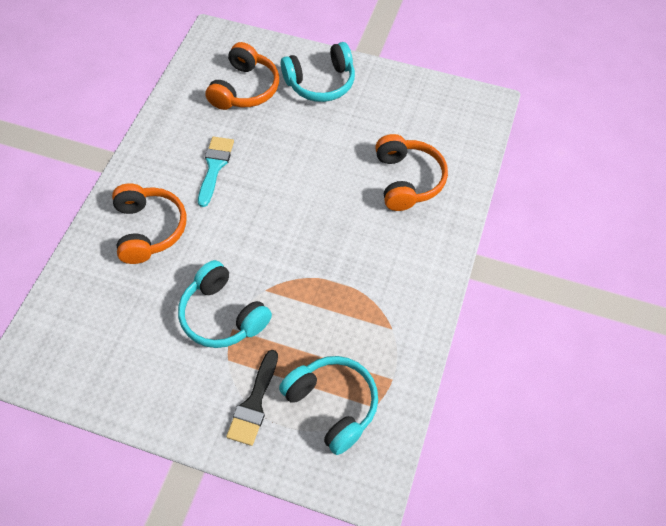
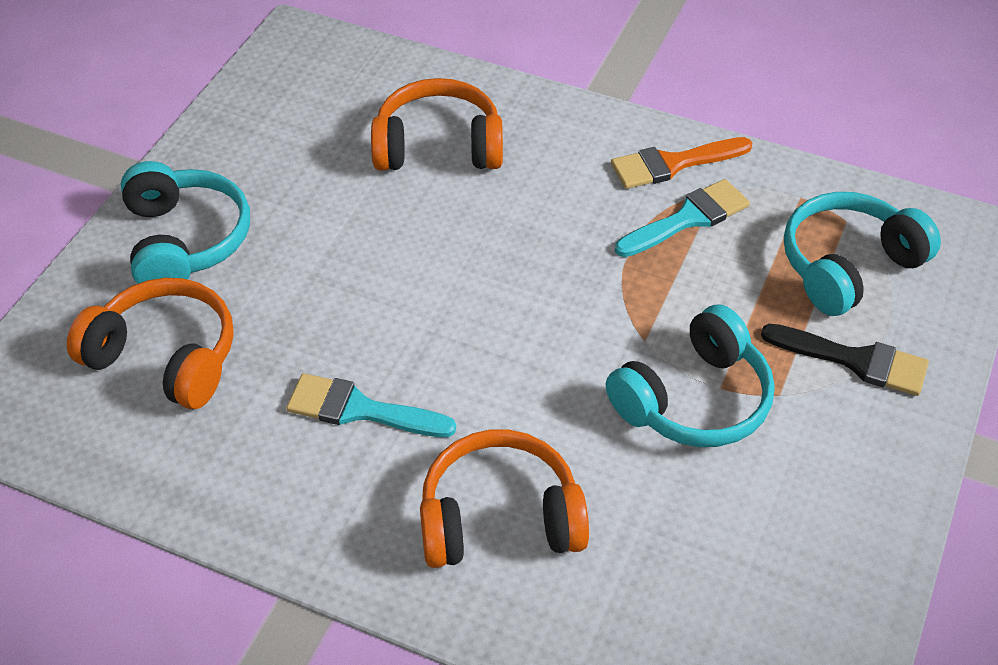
camera: 85 degrees left, 10 degrees down
none -> orange brush [611,137,752,189]
none -> turquoise brush [615,179,750,257]

